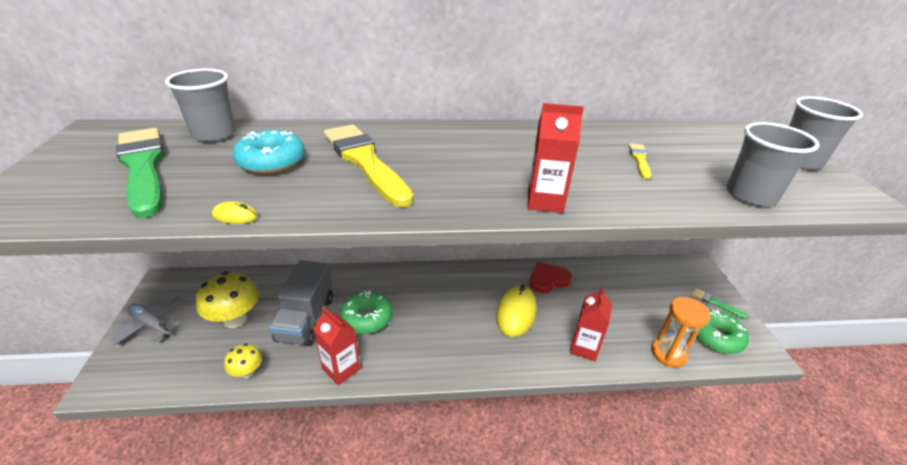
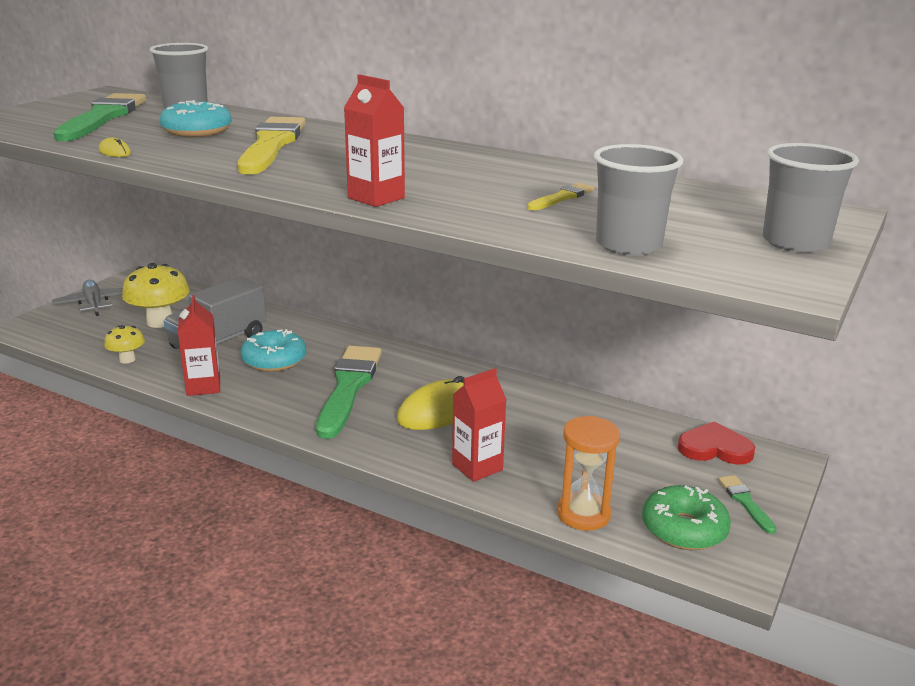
camera: 35 degrees right, 10 degrees down
green donut [340,290,392,334] -> turquoise donut [241,329,306,372]
red heart [529,262,572,293] -> red heart moved to [678,422,755,464]
none -> green brush [316,346,382,439]

